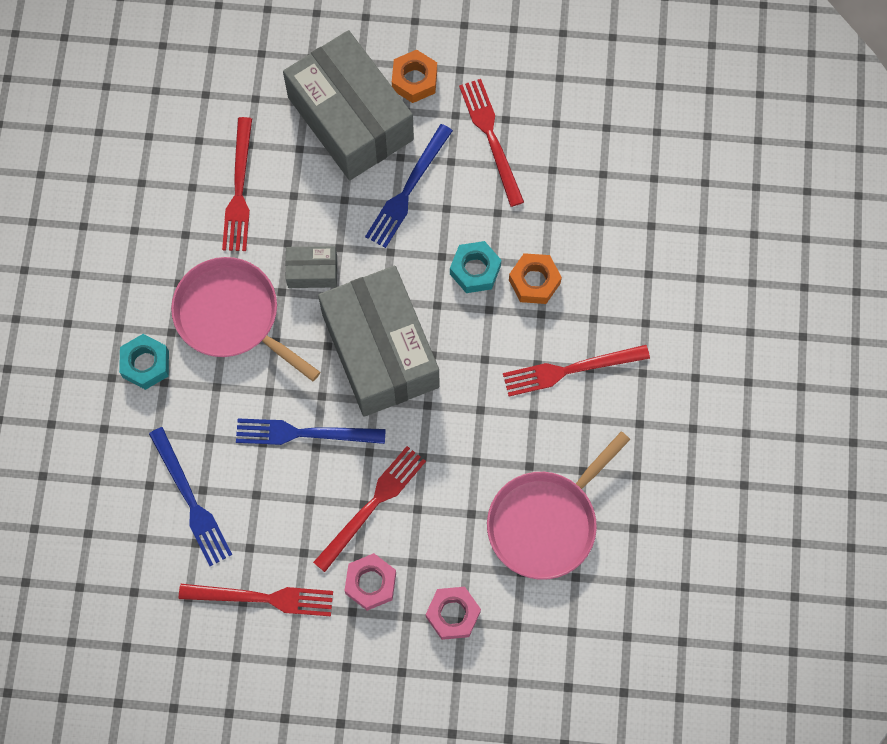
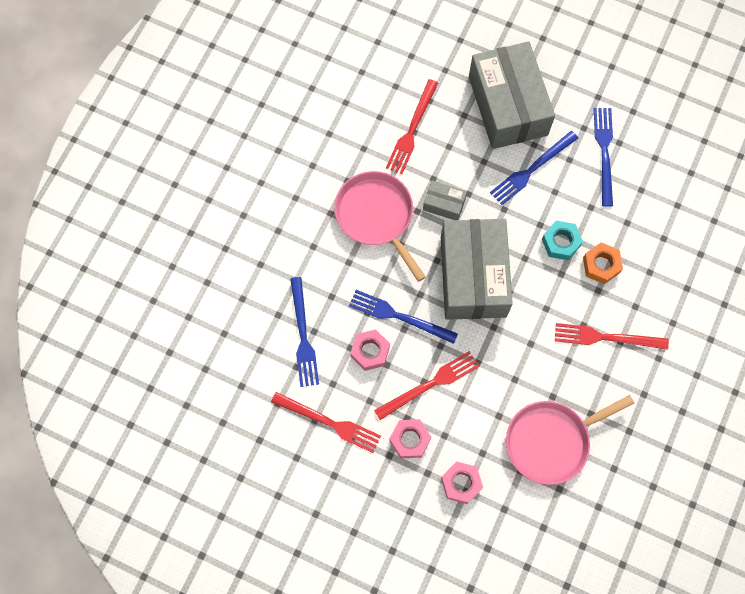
camera: 20 degrees right, 0 degrees up
turquoise nut [119,334,169,390] -> none
orange nut [392,50,437,103] -> none
red fork [459,79,524,207] -> blue fork [594,108,613,207]
none -> pink nut [350,329,390,371]

